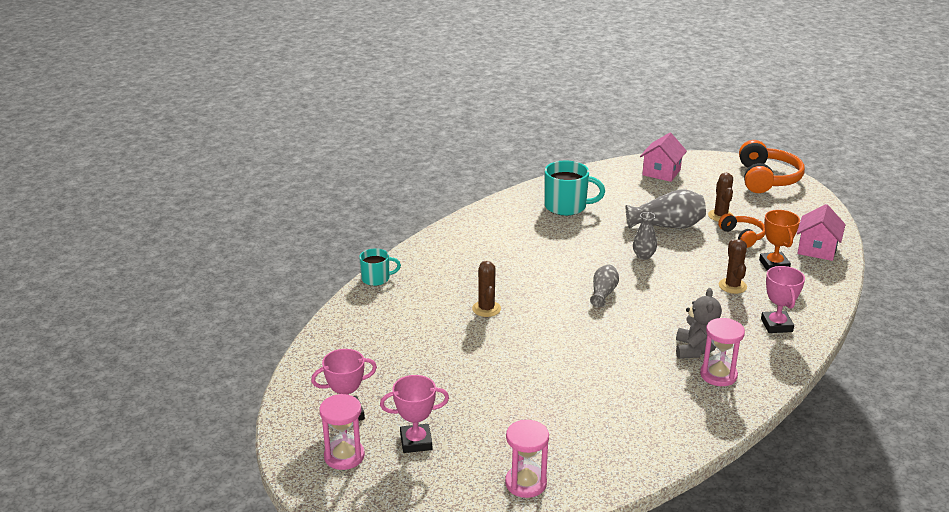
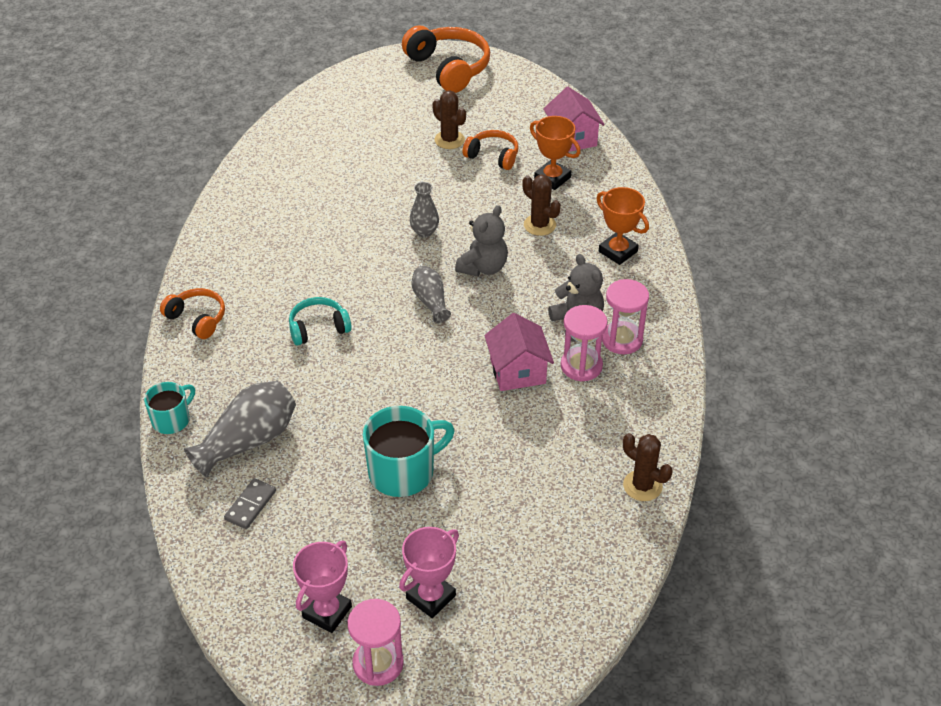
camera: 40 degrees left, 15 degrees up
brown cactus [472,261,501,317] -> brown cactus moved to [623,433,673,501]
pink hourglass [505,420,549,498] -> pink hourglass moved to [561,305,607,381]
turquoise mug [544,160,605,216] -> turquoise mug moved to [363,406,455,497]
grey vase [626,189,706,229] -> grey vase moved to [184,381,296,478]
pink house [640,133,687,182] -> pink house moved to [484,313,554,391]
pink trophy [761,266,805,333] -> orange trophy [596,187,649,265]
none -> orange headphones [160,288,225,339]
none -> grey domino [224,478,276,529]
none -> turquoise headphones [289,297,352,346]
none -> grey teddy bear [455,205,508,277]

